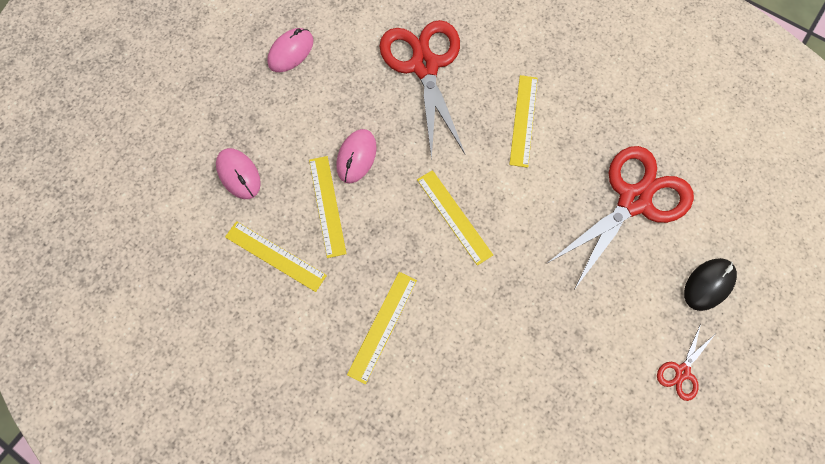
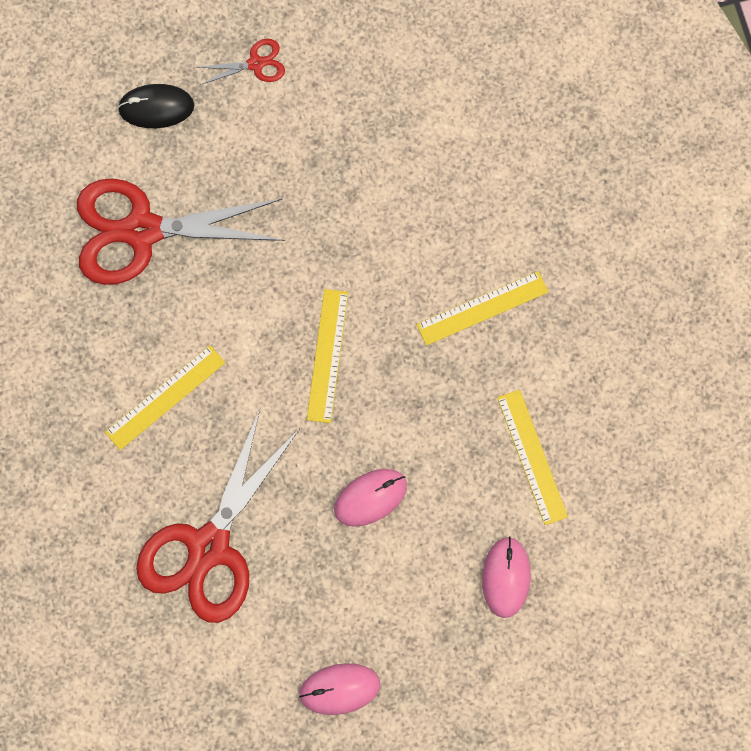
camera: 140 degrees left, 5 degrees up
yellow ruler [309,156,347,258] -> none

